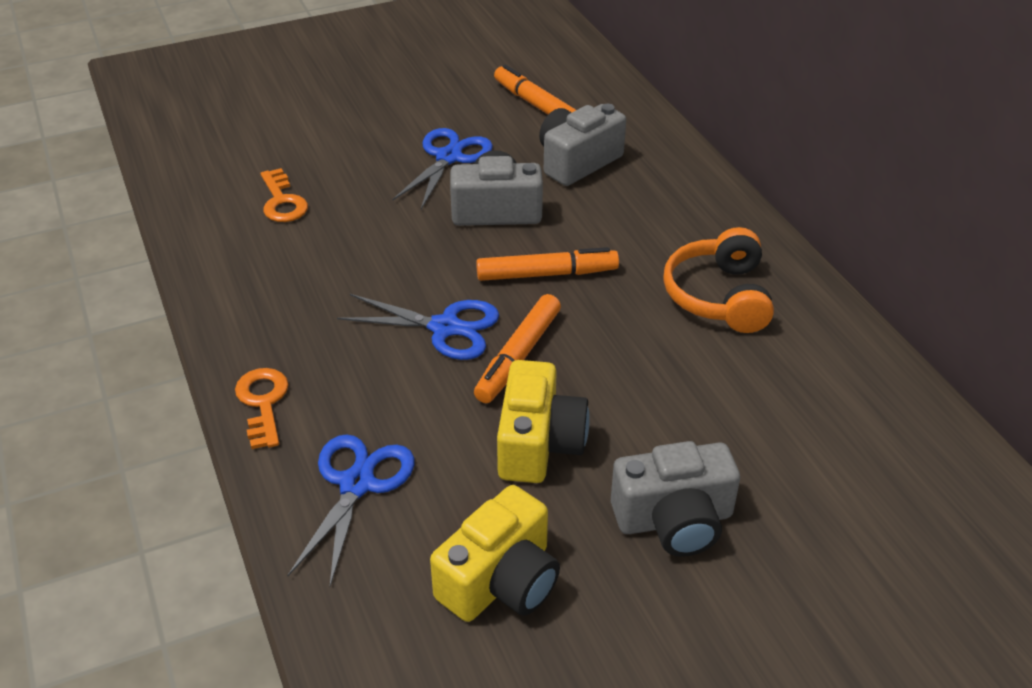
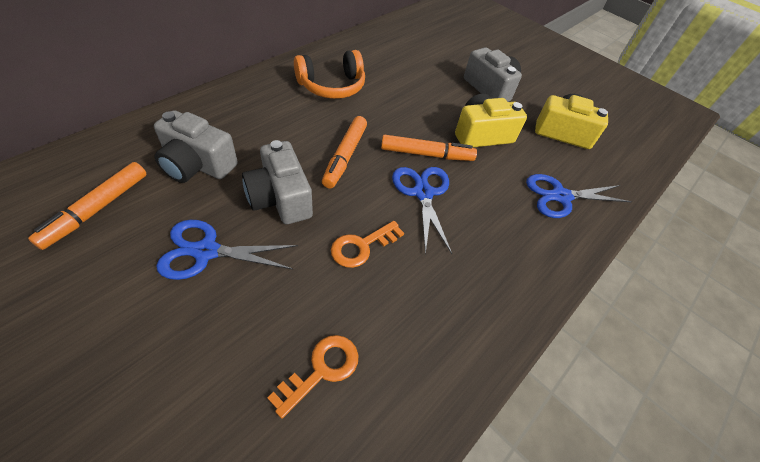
camera: 120 degrees left, 10 degrees up
orange key [235,368,289,449] -> orange key moved to [331,221,404,268]
orange marker [476,247,619,281] -> orange marker turned 135 degrees counterclockwise [322,116,367,189]

